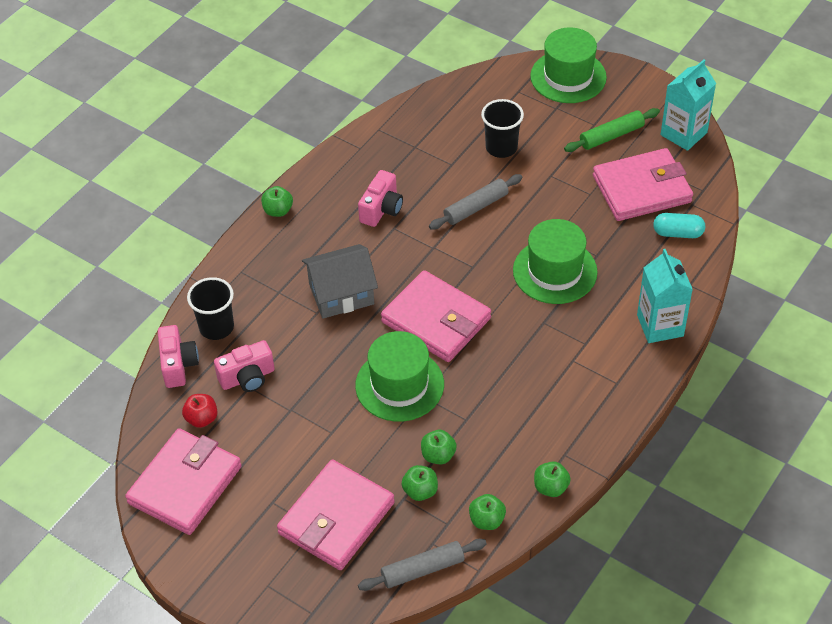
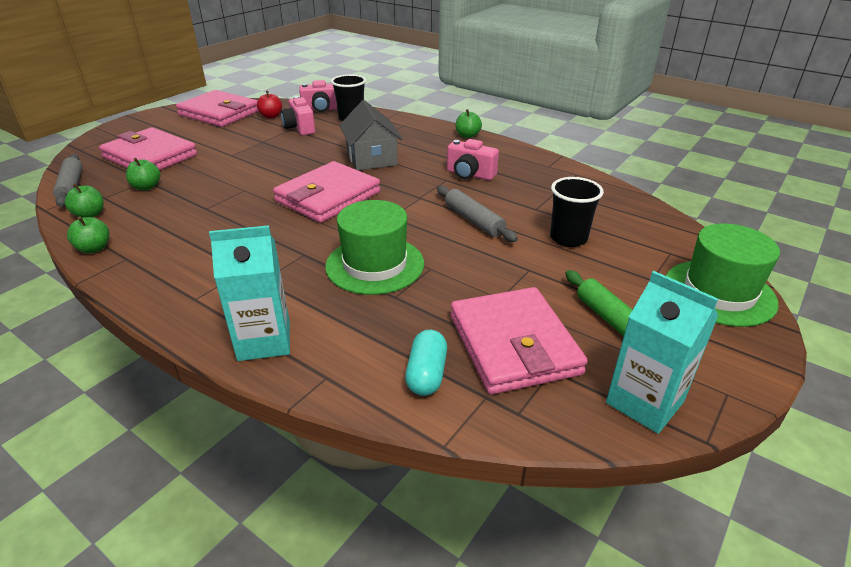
camera: 90 degrees right, 15 degrees down
green hat [355,331,444,422] -> none
green apple [421,430,457,464] -> none

